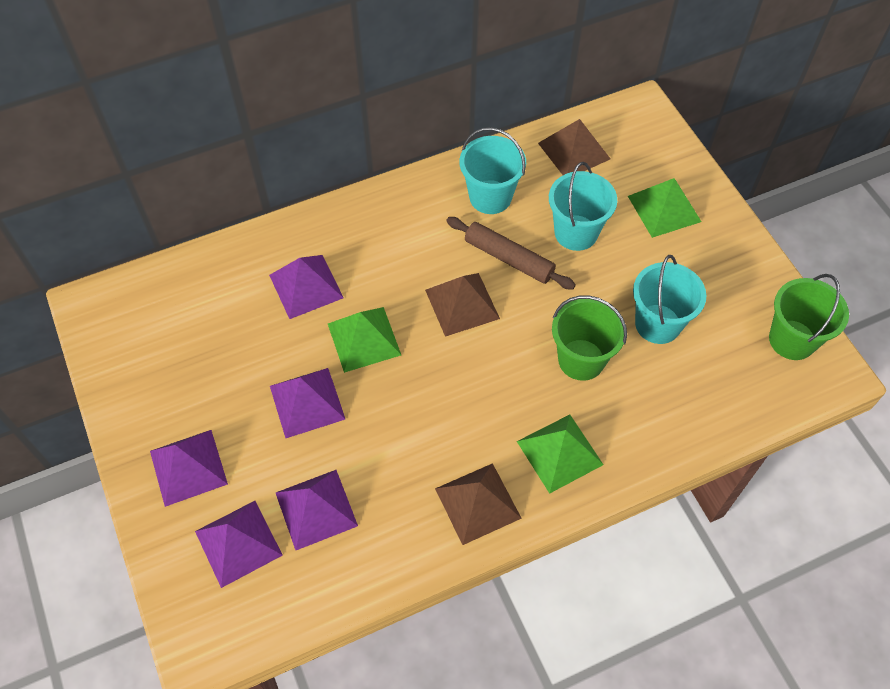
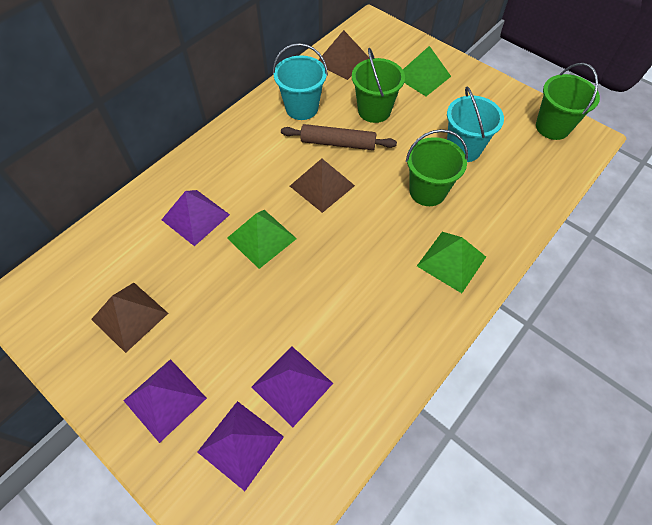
camera: 25 degrees left, 0 degrees up
purple pyramid [270,368,345,438] -> none
brown pyramid [435,463,522,545] -> brown pyramid moved to [91,283,169,353]
turquoise bucket [549,162,617,251] -> green bucket [352,48,405,123]

